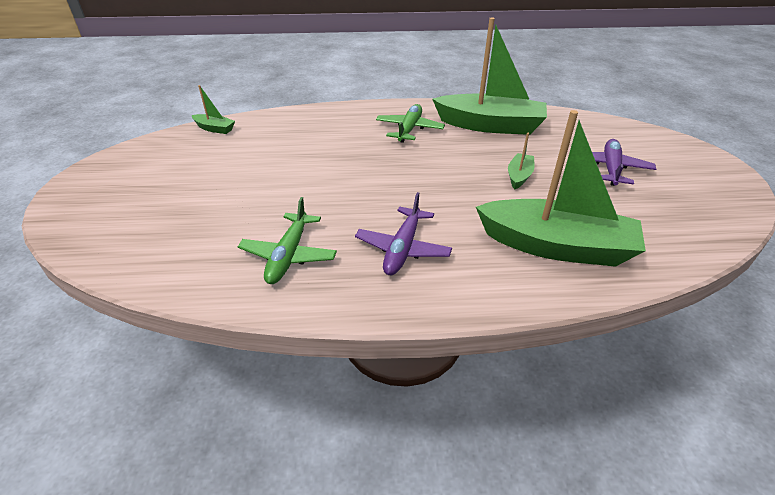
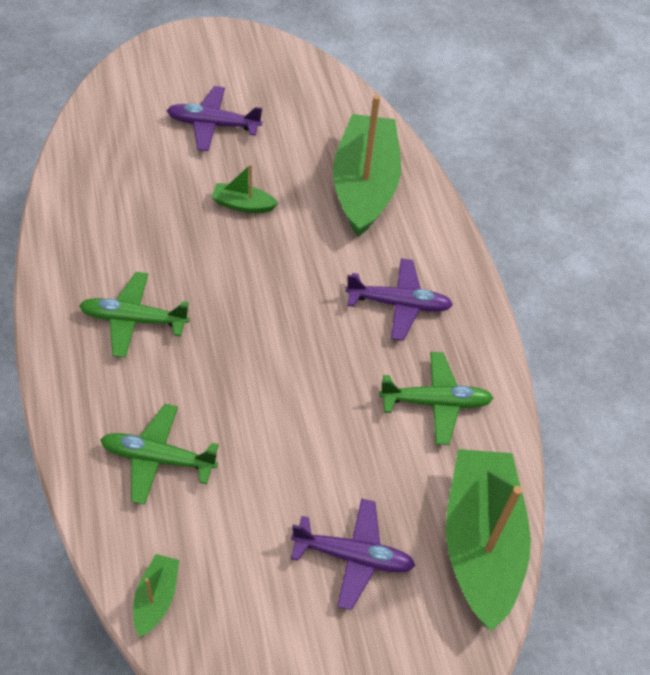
camera: 105 degrees left, 15 degrees up
green boat [432,17,547,135] -> green boat moved to [446,449,531,631]
none -> green plane [100,404,219,505]
none -> purple plane [291,498,415,610]

